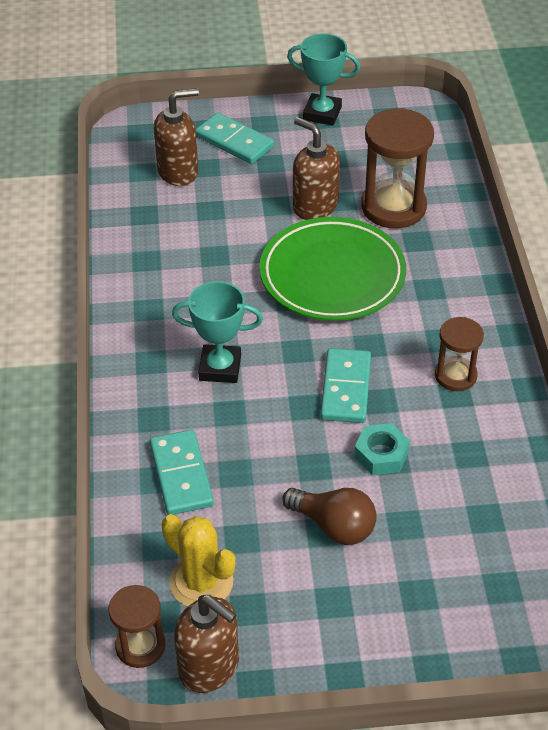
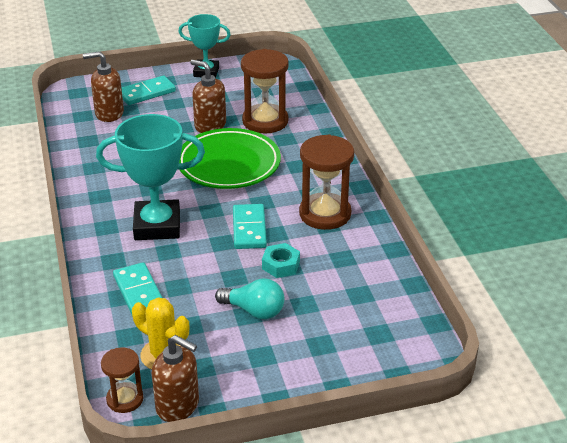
camera: 10 degrees left, 10 degrees down
brown soap dispenser [154,88,199,186] -> brown soap dispenser turned 150 degrees counterclockwise [83,51,124,122]
turquoise trophy [172,281,263,383] -> turquoise trophy [96,114,205,240], size x1.62
turquoise domino [196,113,274,164] -> turquoise domino turned 60 degrees counterclockwise [122,75,176,105]
brown light bulb [282,488,376,545] -> turquoise light bulb [215,278,284,319]
brown hourglass [435,317,484,391] -> brown hourglass [299,134,354,230], size x1.74

